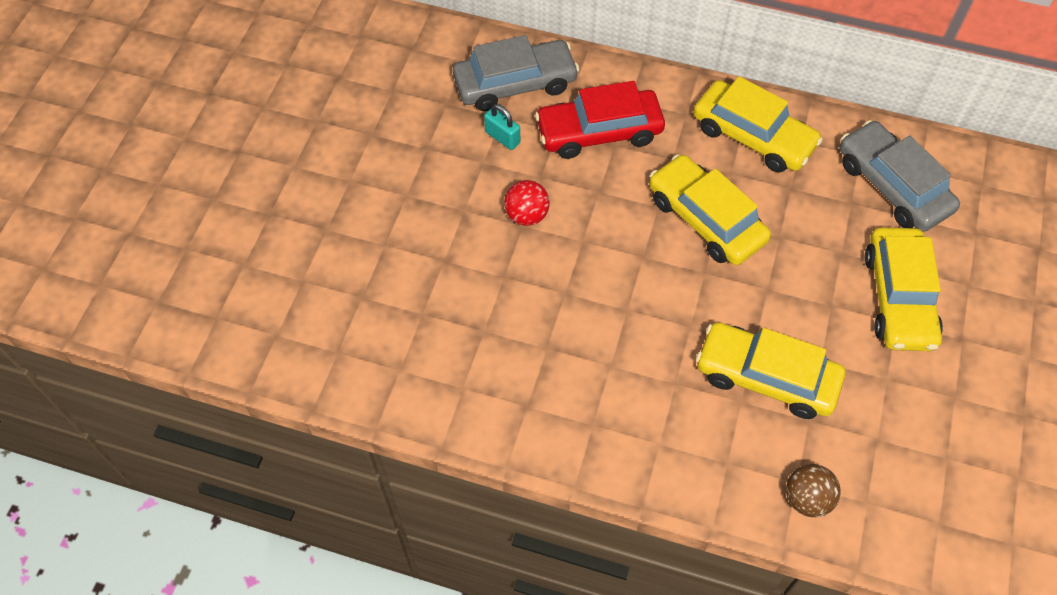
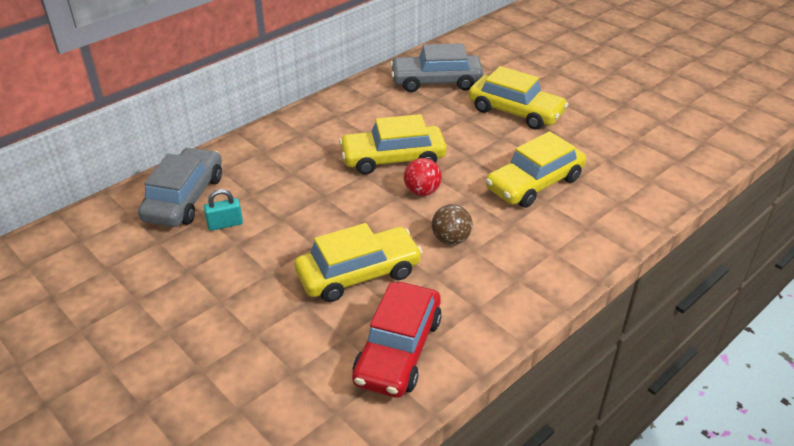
camera: 60 degrees left, 20 degrees down
red ball [504,180,550,226] -> red ball moved to [404,158,442,196]
red car [535,81,665,159] -> red car moved to [352,282,442,398]
yellow car [693,76,823,173] -> yellow car moved to [294,223,422,302]
brown ball [786,464,841,517] -> brown ball moved to [432,204,473,245]

